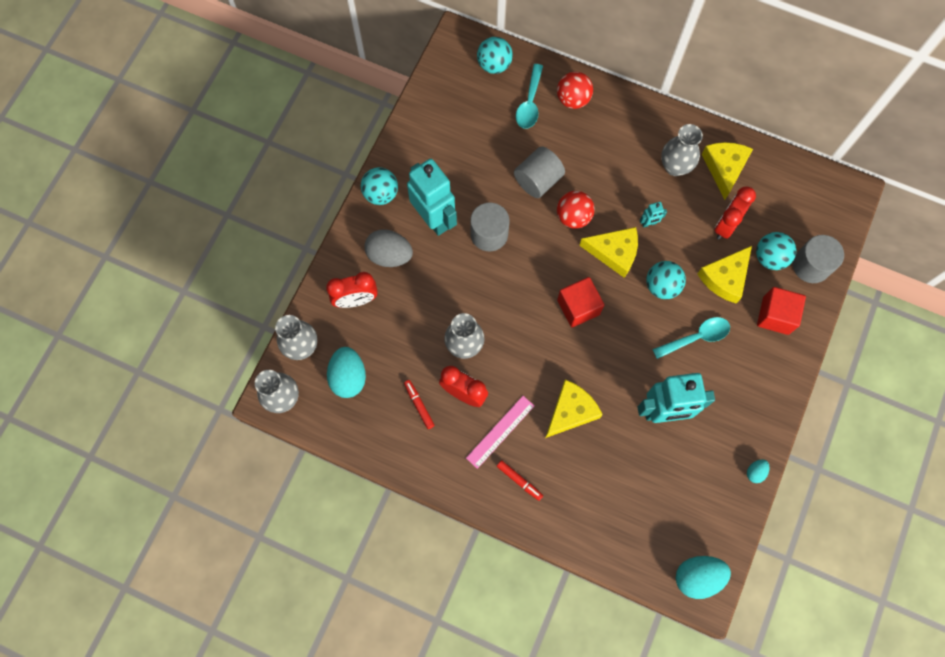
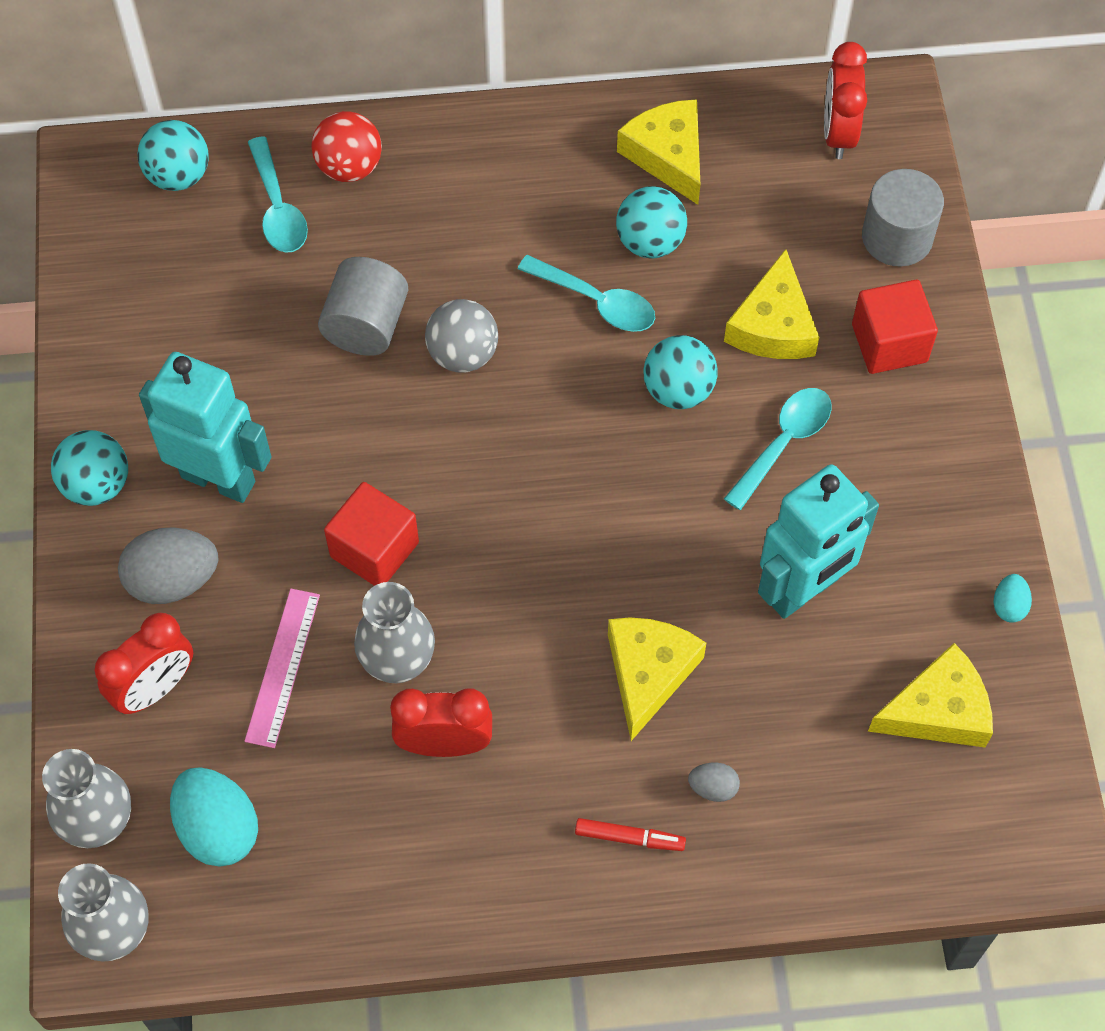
camera: 30 degrees left, 10 degrees down
red marker [404,380,435,429] -> none
pink ruler [466,396,534,469] -> pink ruler moved to [245,589,320,748]
grey cylinder [470,203,510,251] -> none
red ball [557,191,595,229] -> grey ball [425,299,498,373]
red cube [557,277,604,327] -> red cube moved to [324,482,419,586]
yellow cheese [579,227,638,278] -> yellow cheese moved to [868,643,993,747]
turquoise robot [640,202,667,228] -> turquoise spoon [518,255,655,332]
grey vase [661,124,703,176] -> none
turquoise egg [676,556,731,599] -> none
red clock [714,186,756,240] -> red clock moved to [824,42,867,159]
turquoise ball [756,232,796,270] -> turquoise ball moved to [616,186,687,258]
none -> grey egg [688,763,740,802]

